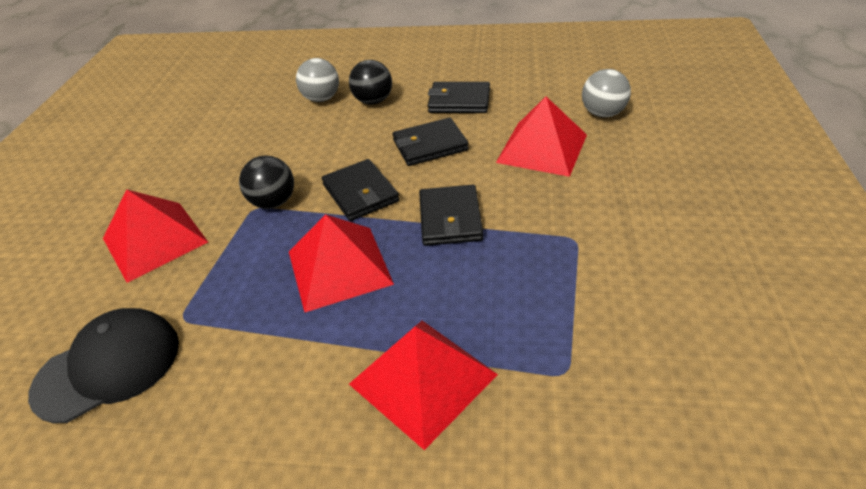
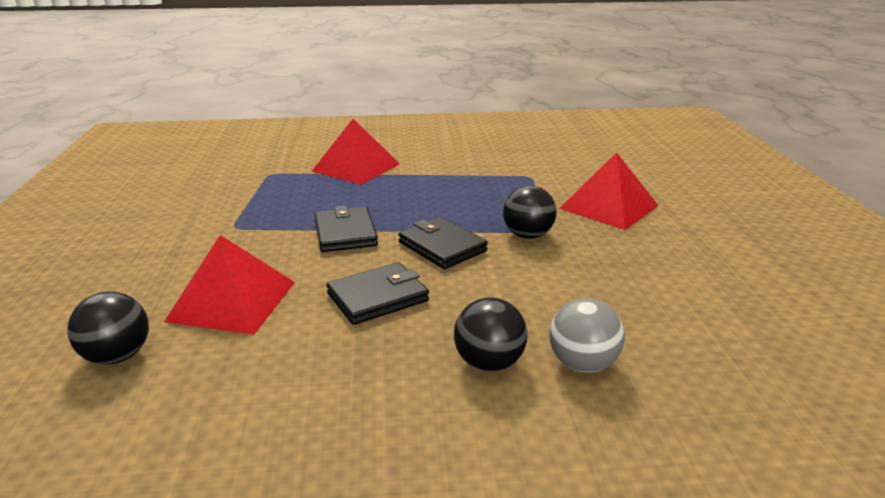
camera: 165 degrees right, 15 degrees down
black cap [28,308,179,423] -> none
red pyramid [289,214,394,312] -> none
black wallet [427,82,490,113] -> none
grey ball [582,69,631,117] -> black ball [67,292,149,365]

